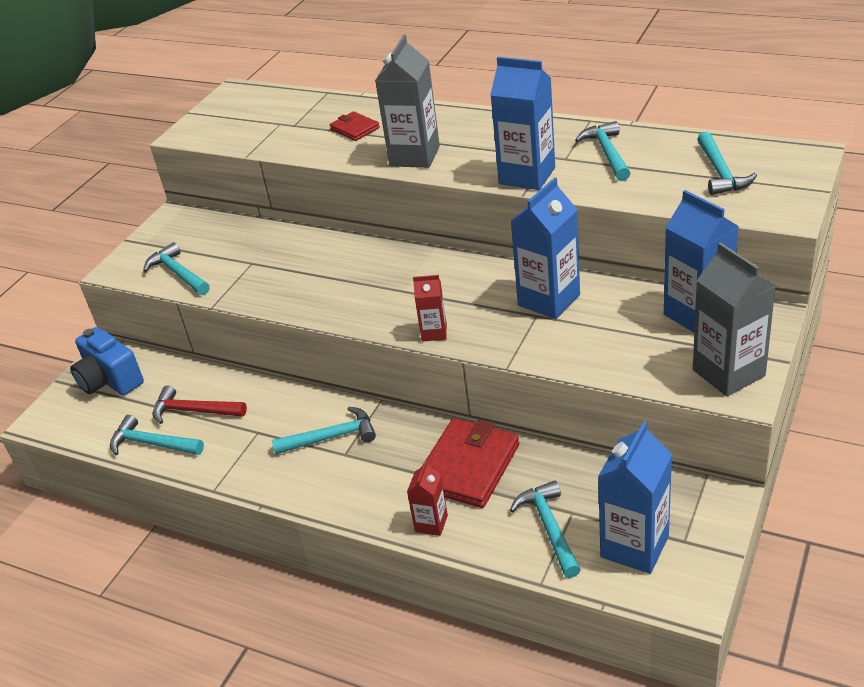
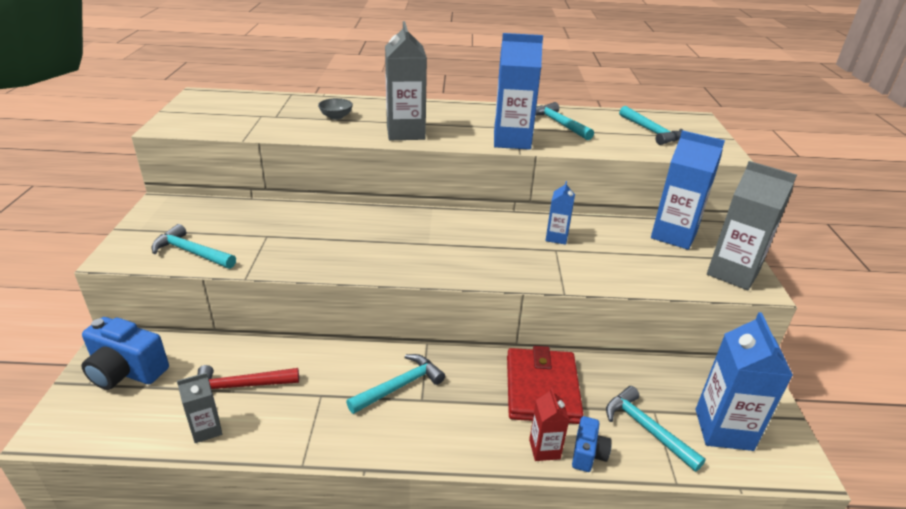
camera: 30 degrees left, 5 degrees down
turquoise hammer [110,415,204,455] -> grey carton [177,373,222,443]
red wallet [330,111,380,141] -> grey bowl [318,98,353,120]
red carton [413,275,447,342] -> none
blue carton [511,177,580,319] -> blue carton [545,181,575,245], size x0.53
none -> blue camera [572,416,612,472]

